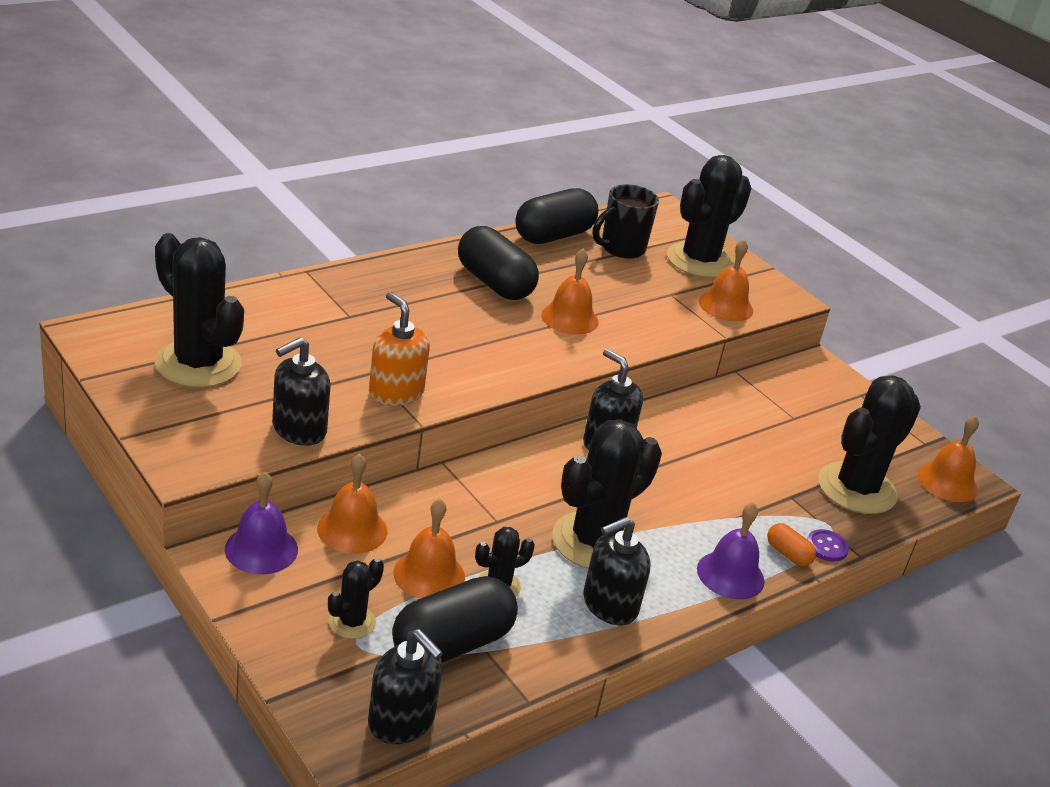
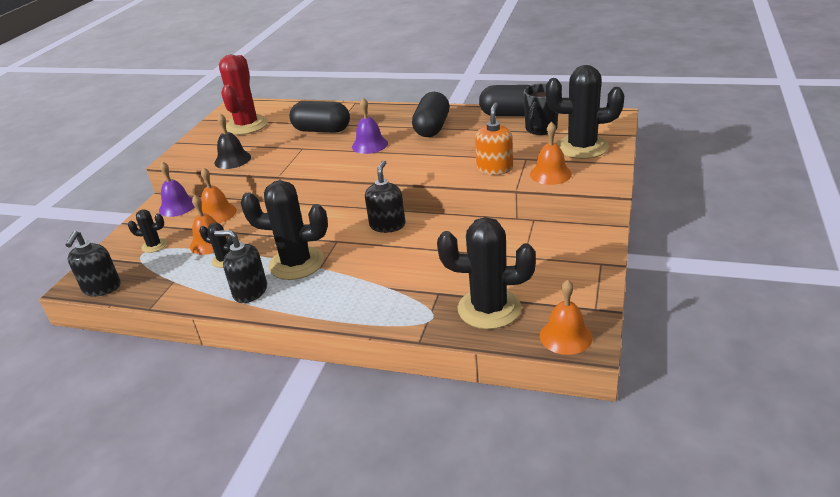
camera: 60 degrees right, 0 degrees up
black cactus [155,233,244,388] -> red cactus [219,55,268,135]
black soap dispenser [272,337,331,446] -> black bell [215,114,251,169]
orange soap dispenser [369,292,430,406] -> orange soap dispenser moved to [475,102,513,175]
black capsule [392,576,518,663] -> black capsule moved to [290,101,350,133]
orange bell [541,248,599,335] -> none
black mug [593,184,659,259] -> black mug turned 75 degrees counterclockwise [524,83,558,135]
purple bell [697,502,765,599] -> purple bell moved to [352,98,388,154]
orange capsule [767,523,816,566] -> none
purple button [807,529,849,562] -> none

